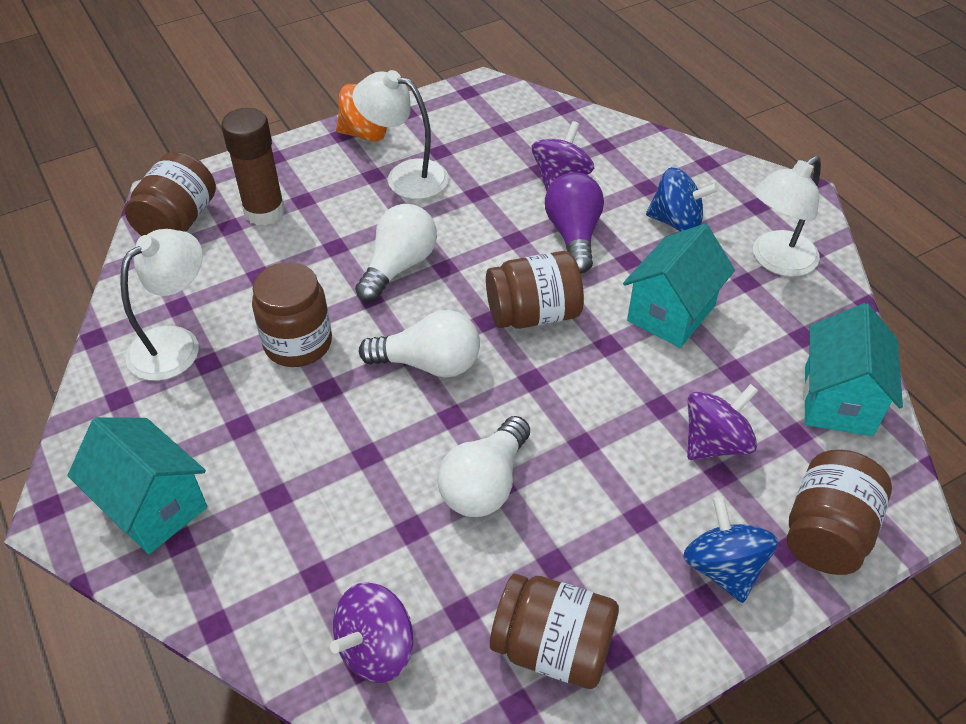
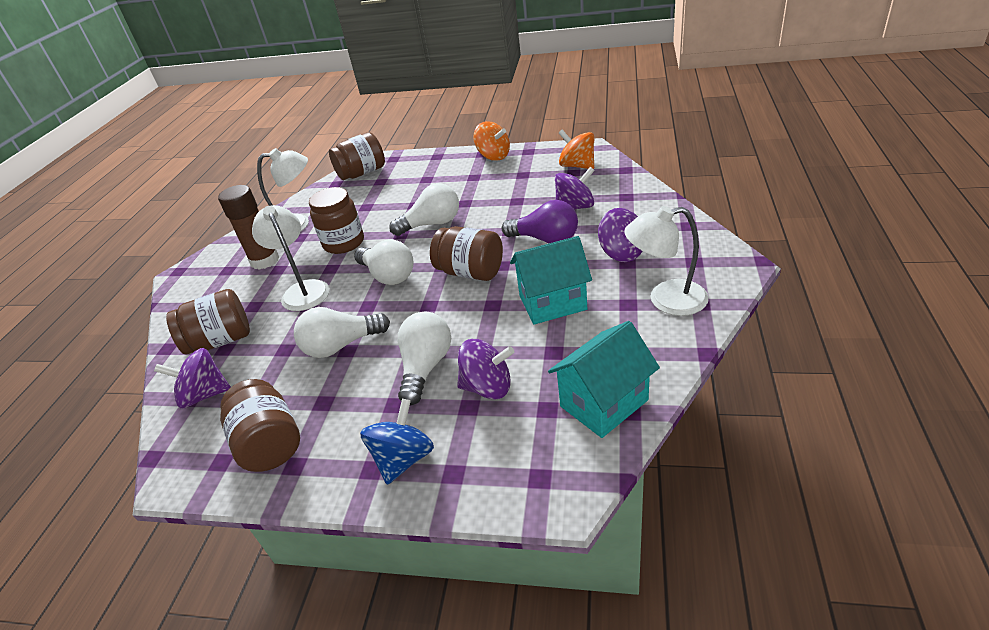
camera: 45 degrees right, 10 degrees down
turquoise house [67,417,207,554] -> none
brown glue stick [221,108,285,226] -> brown glue stick moved to [218,185,279,270]
white lamp [353,70,449,199] -> white lamp moved to [252,205,330,311]
purple light bulb [545,172,604,274] -> purple light bulb turned 75 degrees clockwise [502,200,578,244]
blue spinning top [646,167,719,231] -> purple spinning top [598,208,642,262]
brown jar [787,450,892,575] -> brown jar moved to [166,289,250,354]
none -> white light bulb [398,312,451,405]
none -> orange spinning top [559,130,594,169]

